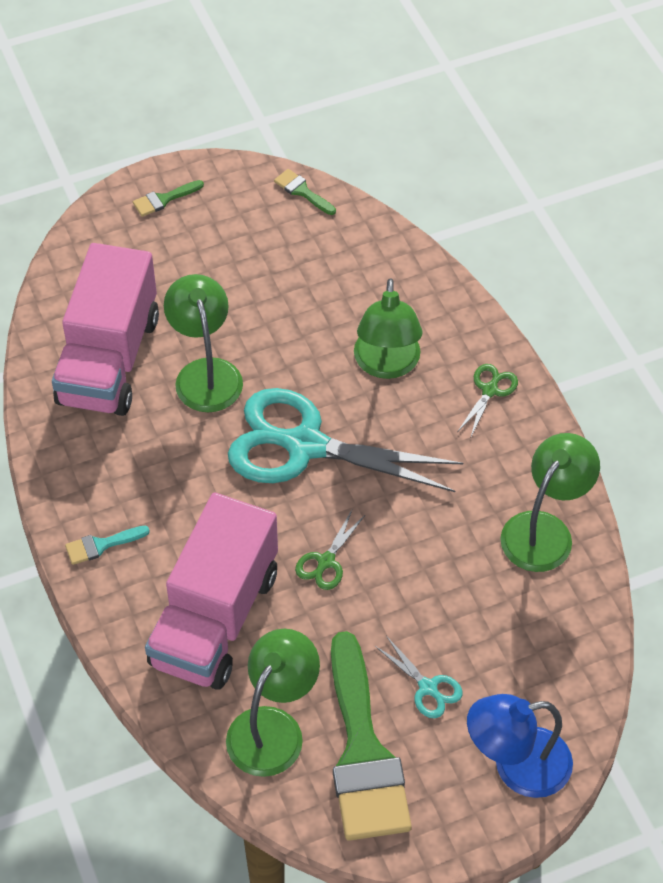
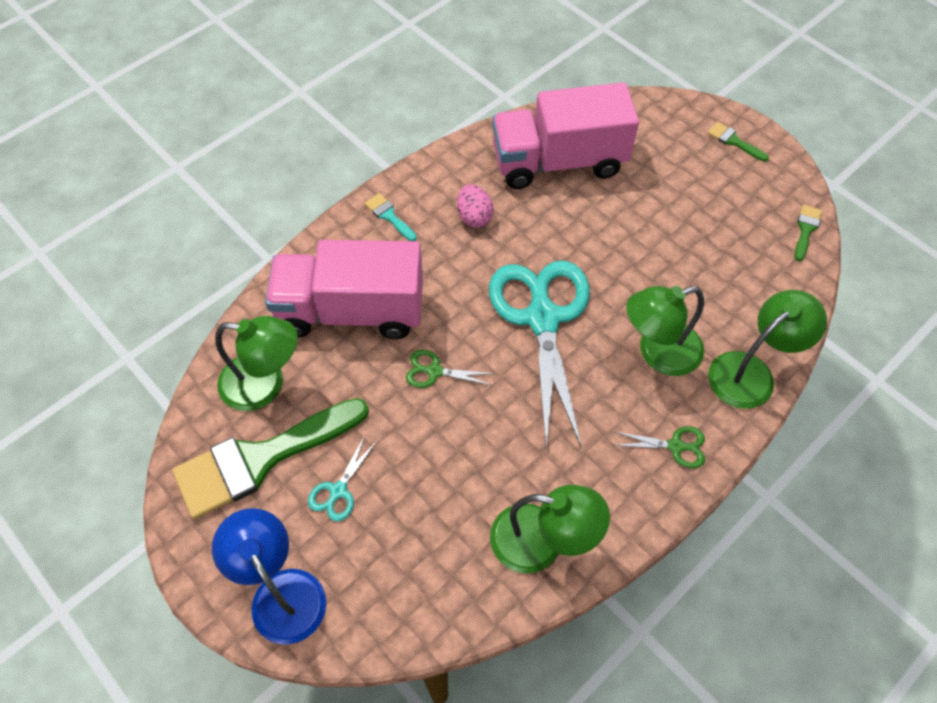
camera: 70 degrees right, 5 degrees up
green lamp [164,274,243,412] -> green lamp moved to [708,290,827,409]
none -> pink egg [457,184,494,228]

